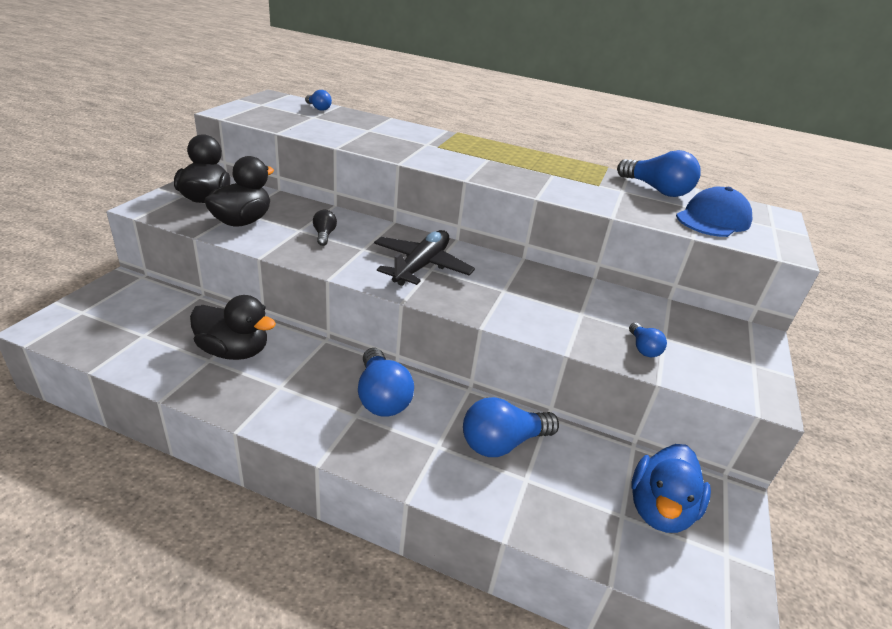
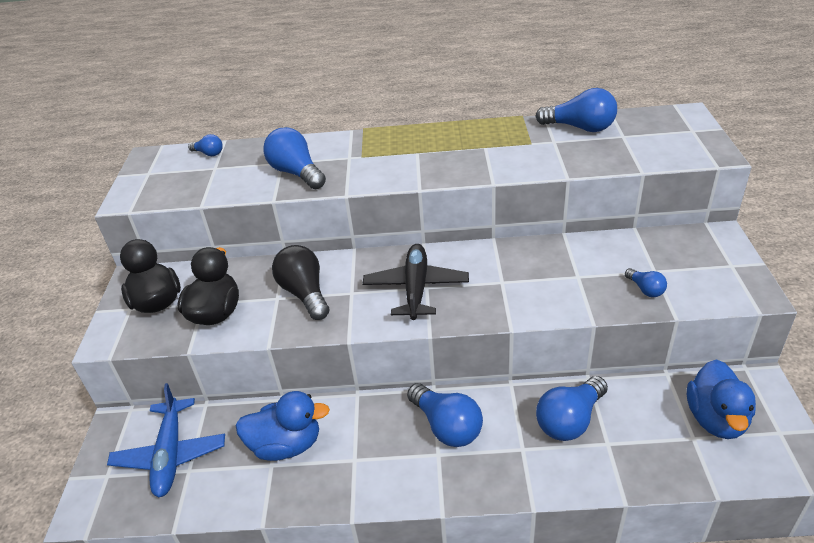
camera: 15 degrees left, 5 degrees up
black duck [190,295,276,360] -> blue duck [235,391,330,461]
black light bulb [313,210,337,246] -> black light bulb [272,245,329,320], size x1.92
blue cap [676,187,752,237] -> none
none -> blue plane [107,383,225,497]
none -> blue light bulb [263,127,326,189]

